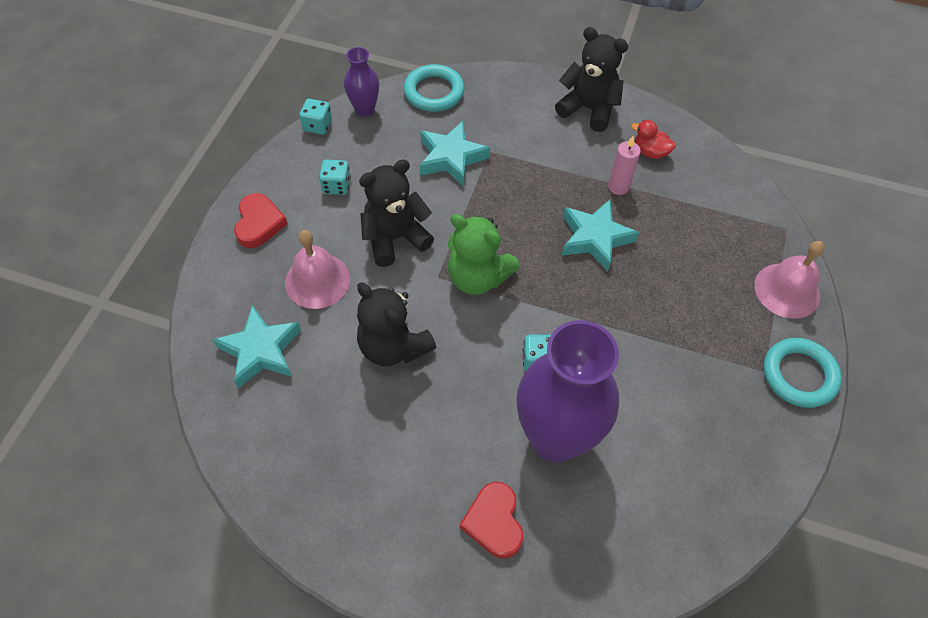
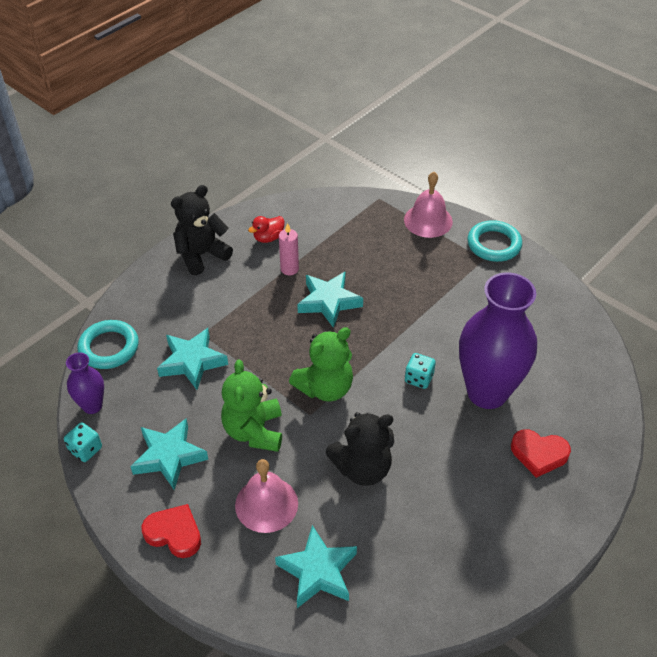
camera: 65 degrees left, 10 degrees down
turquoise dice [319,159,351,195] -> turquoise star [130,418,208,490]
black teddy bear [359,160,434,267] -> green teddy bear [221,360,282,452]

